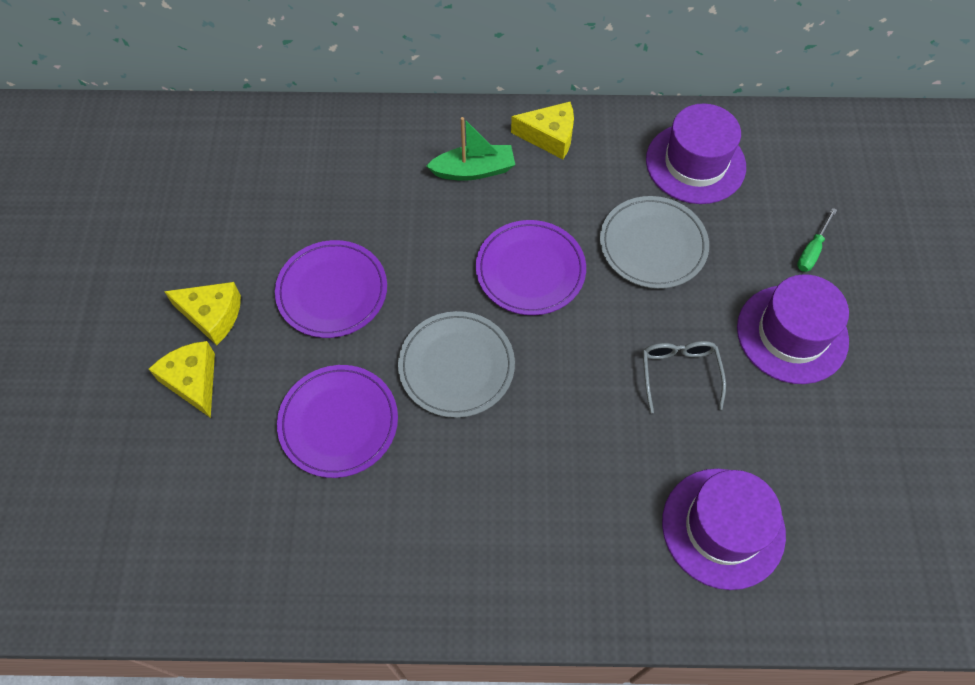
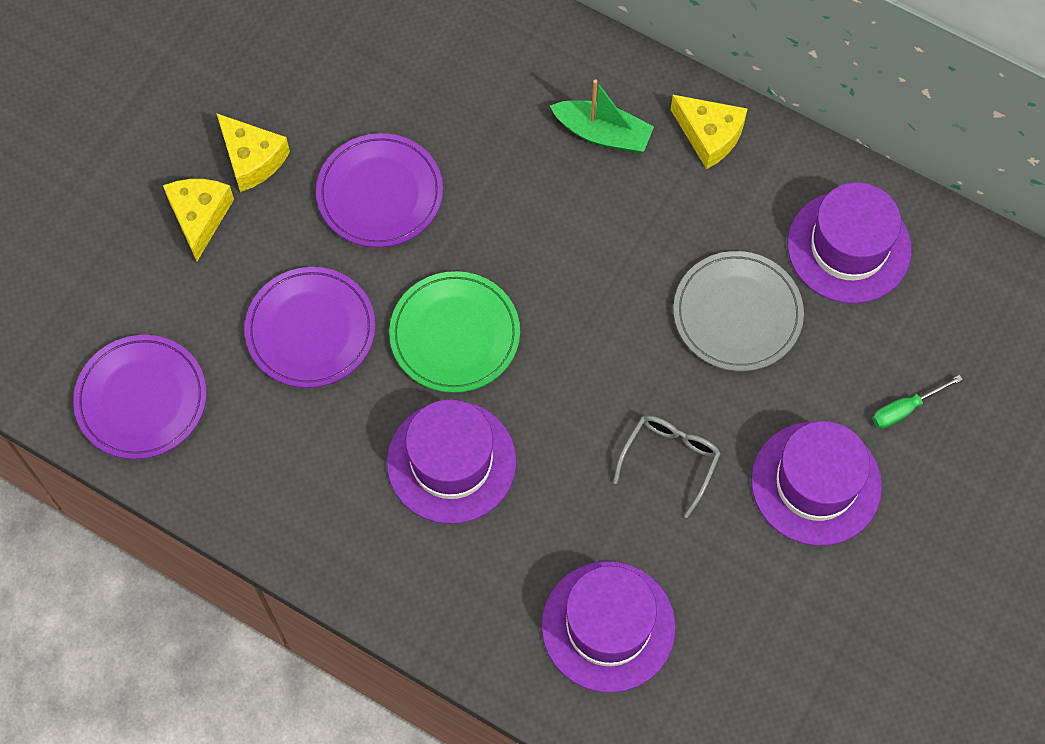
camera: 30 degrees right, 5 degrees up
grey plate [398,311,515,418] -> green plate [389,271,520,393]
purple plate [476,220,586,315] -> purple plate moved to [73,335,206,459]
none -> purple hat [387,399,517,524]

